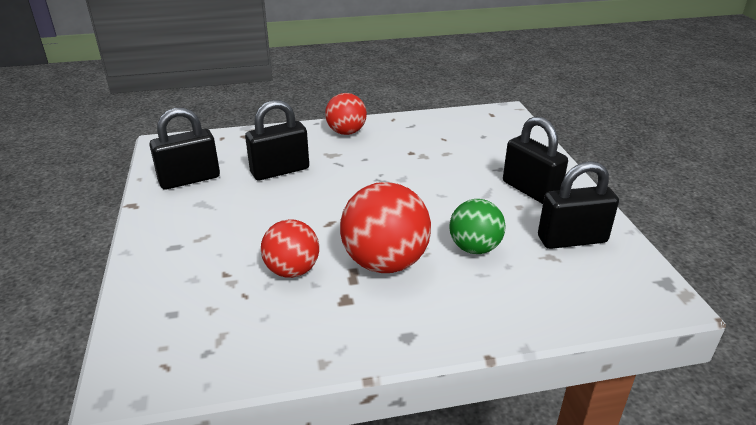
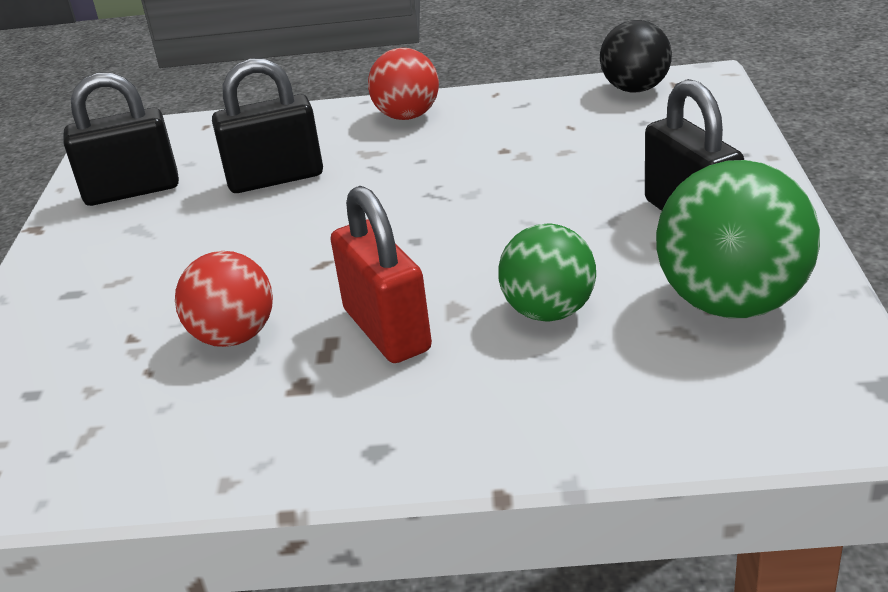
camera: 15 degrees right, 0 degrees up
red ball [340,182,431,273] -> red padlock [331,186,432,363]
black padlock [538,161,619,249] -> green ball [656,160,820,318]
none -> black ball [600,20,672,92]

